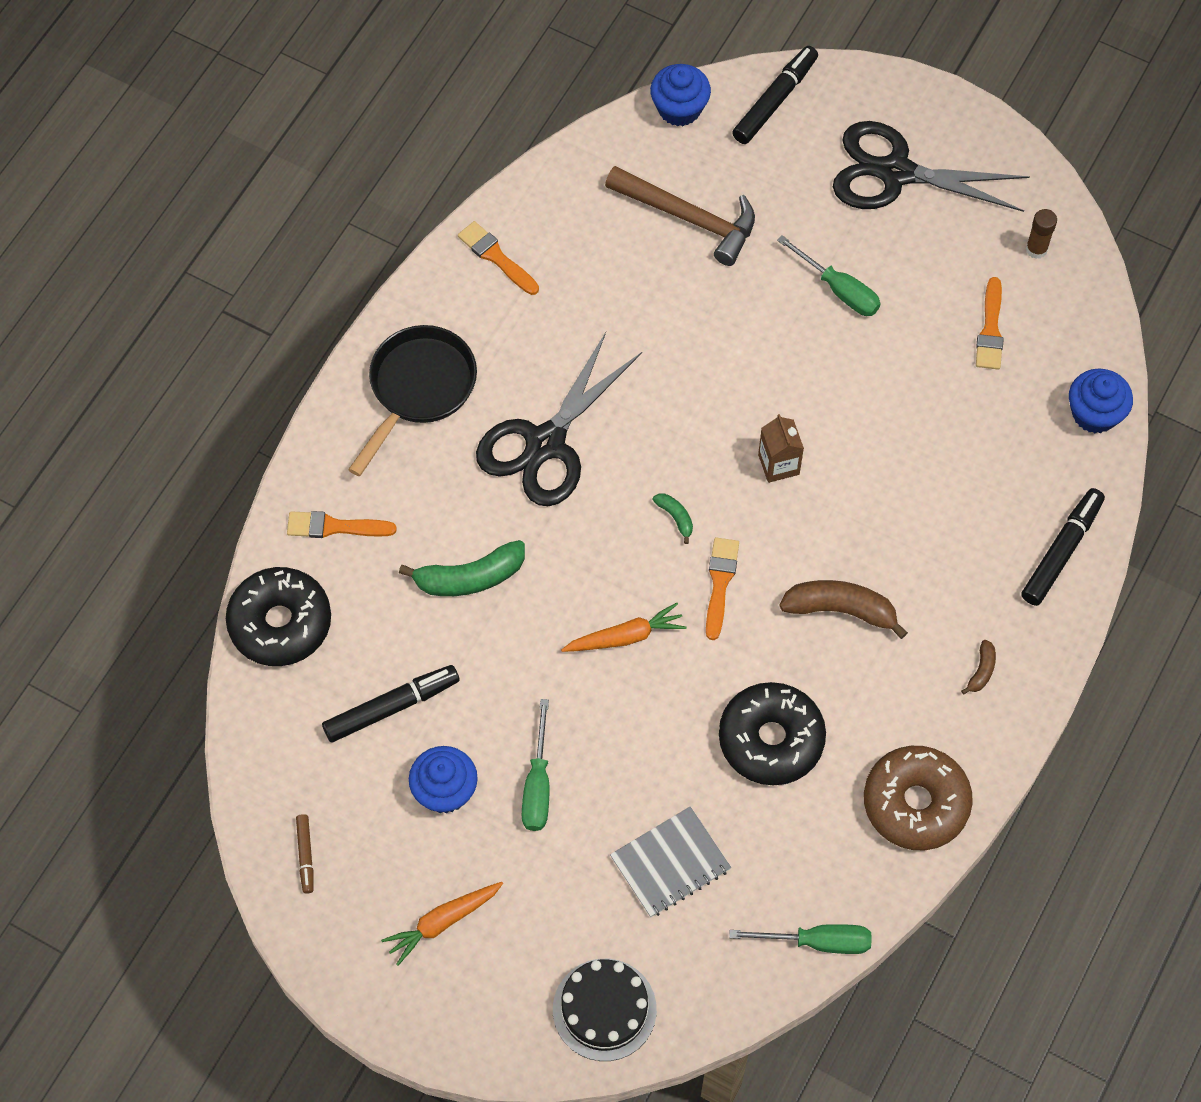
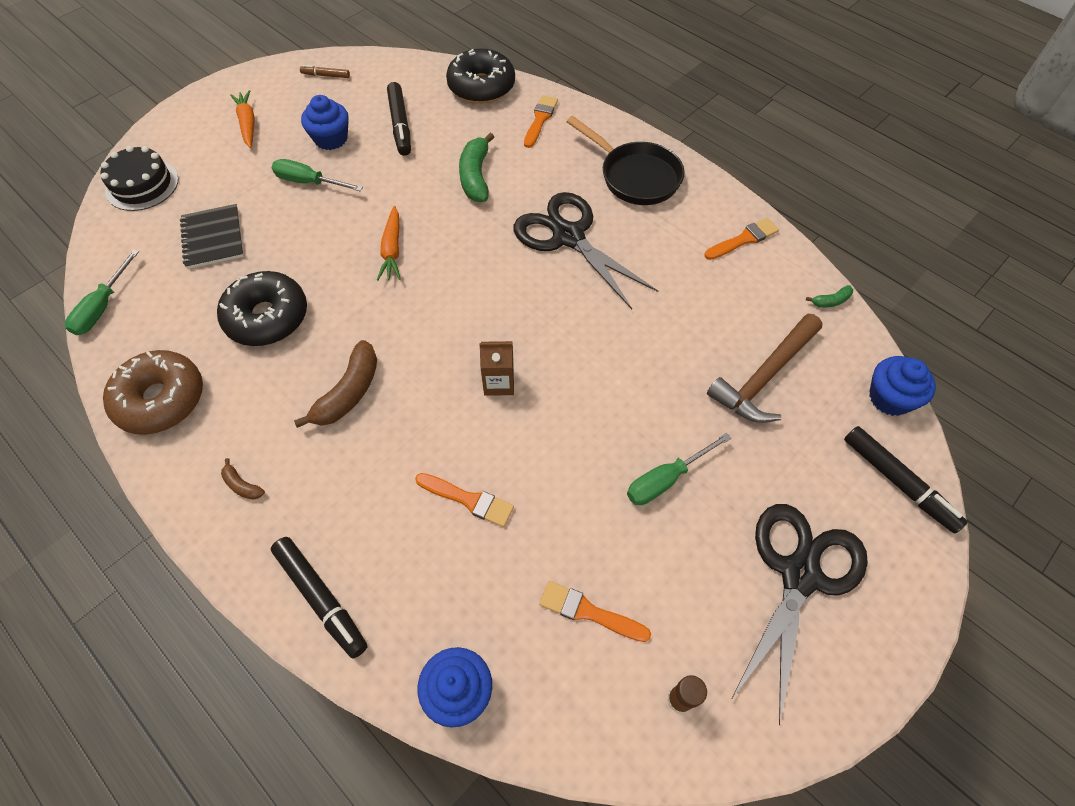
camera: 105 degrees right, 5 degrees down
grey notebook [610,806,731,917] -> black notebook [180,204,244,269]
green banana [653,493,693,544] -> green banana moved to [806,285,853,308]
orange brush [706,537,739,640] -> orange brush moved to [415,473,514,527]

